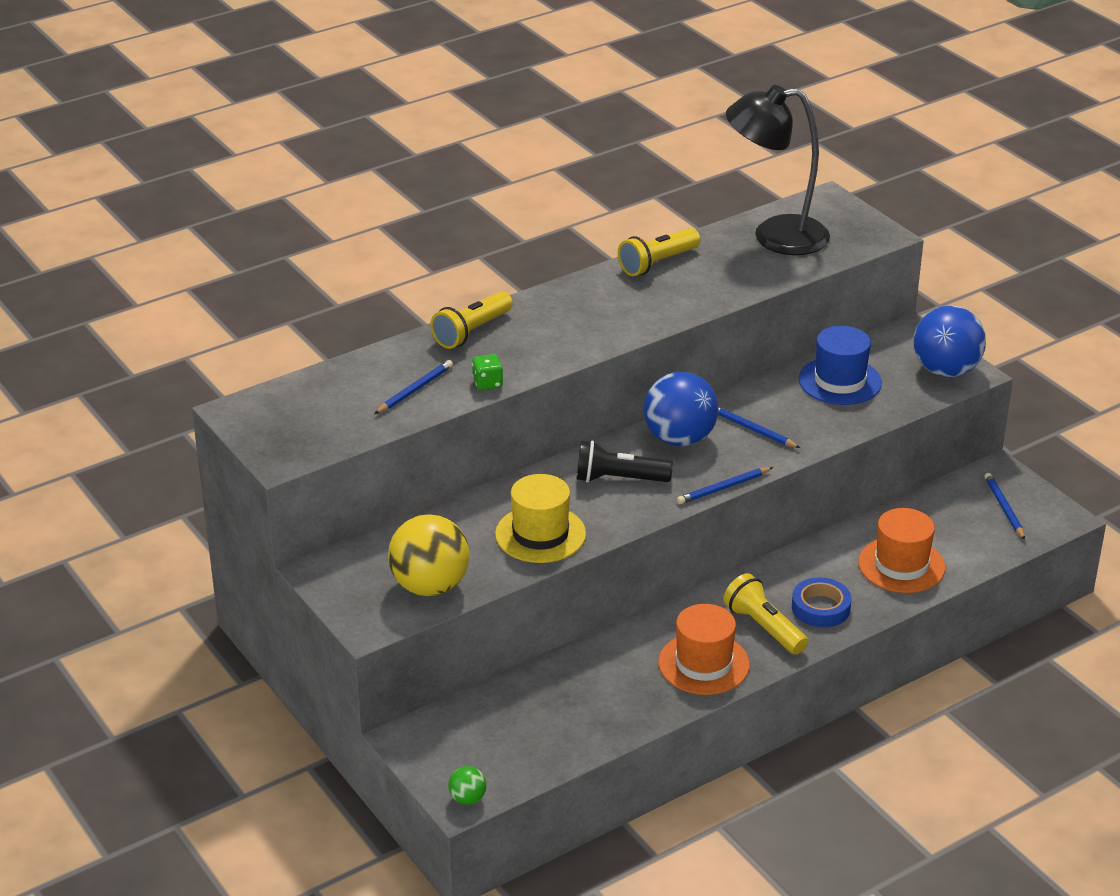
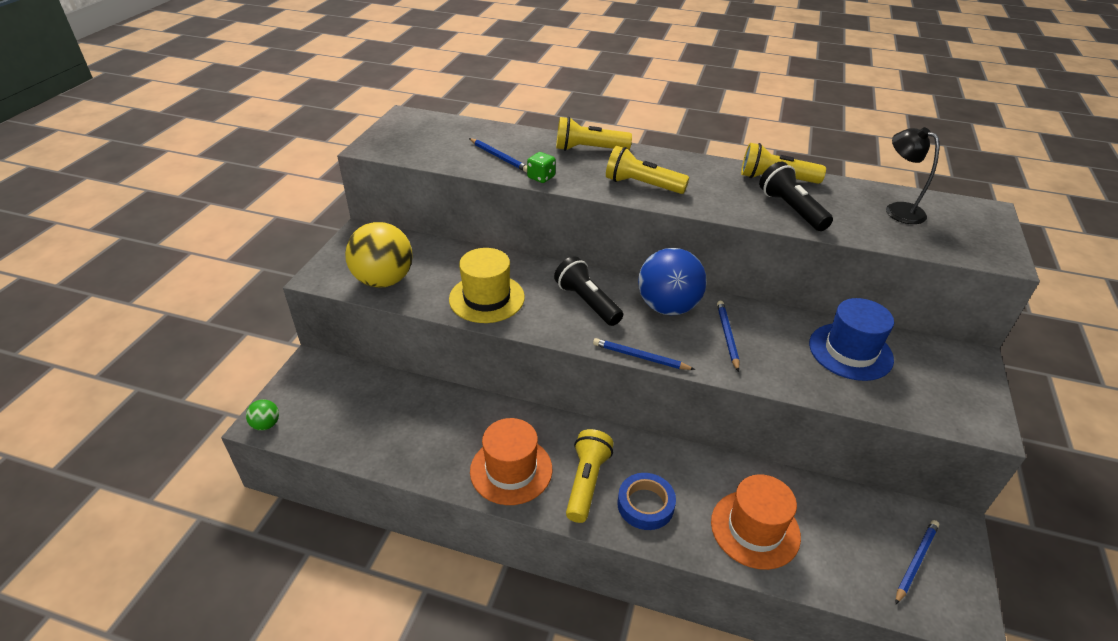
camera: 50 degrees right, 5 degrees up
blue pencil [374,360,453,414] -> blue pencil turned 45 degrees clockwise [469,138,527,173]
black lamp [726,85,830,255] -> black lamp [886,127,939,224], size x0.54
blue ball [913,306,986,377] -> none
none -> yellow flashlight [606,146,689,194]
none -> black flashlight [759,162,833,231]

